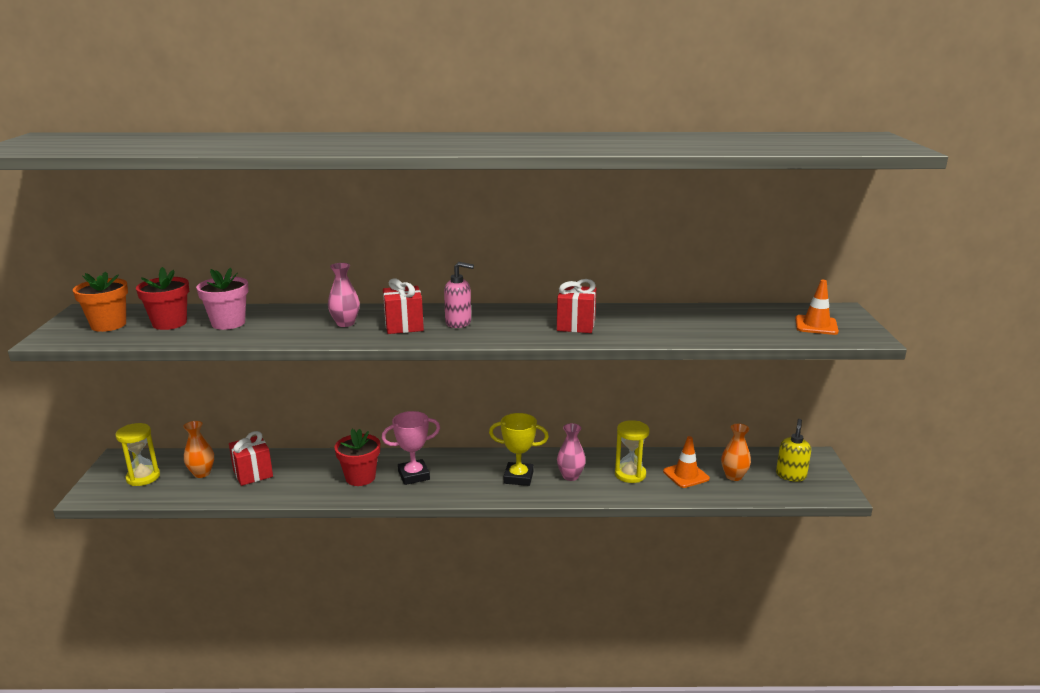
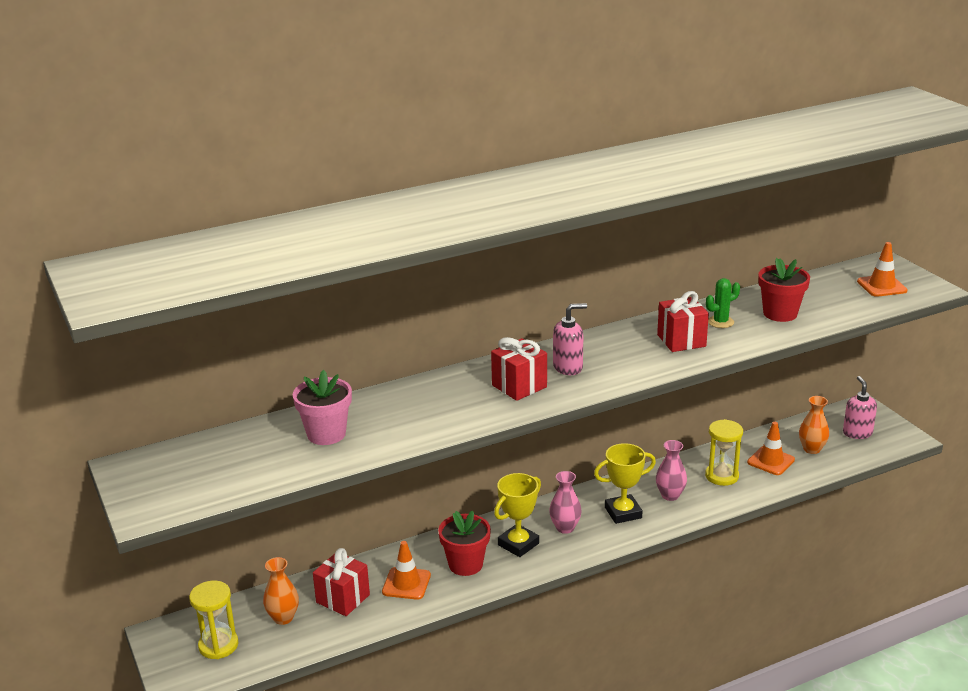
camera: 25 degrees left, 5 degrees up
orange flower pot [73,272,128,332] -> none
red flower pot [136,267,189,330] -> red flower pot moved to [758,258,810,322]
pink vase [328,263,360,327] -> pink vase moved to [549,471,582,534]
pink trophy [382,411,440,485] -> yellow trophy [494,473,541,557]
yellow soap dispenser [776,419,811,482] -> pink soap dispenser [843,376,877,439]
none -> orange traffic cone [382,541,431,600]
none -> green cactus [706,278,740,328]

